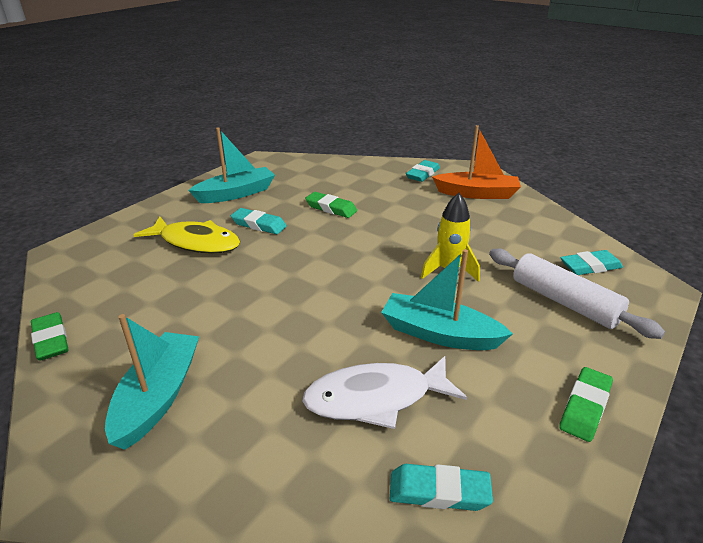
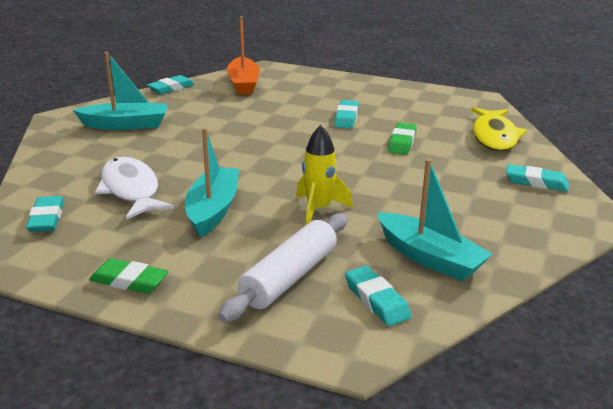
camera: 75 degrees right, 5 degrees down
green eraser [31,312,69,361] -> turquoise eraser [147,75,195,94]
yellow fish [134,216,240,254] -> yellow fish moved to [471,107,527,151]
turquoise boat [188,127,275,203] -> turquoise boat moved to [377,159,493,281]
orange boat [432,125,521,199] -> orange boat moved to [227,16,260,95]

